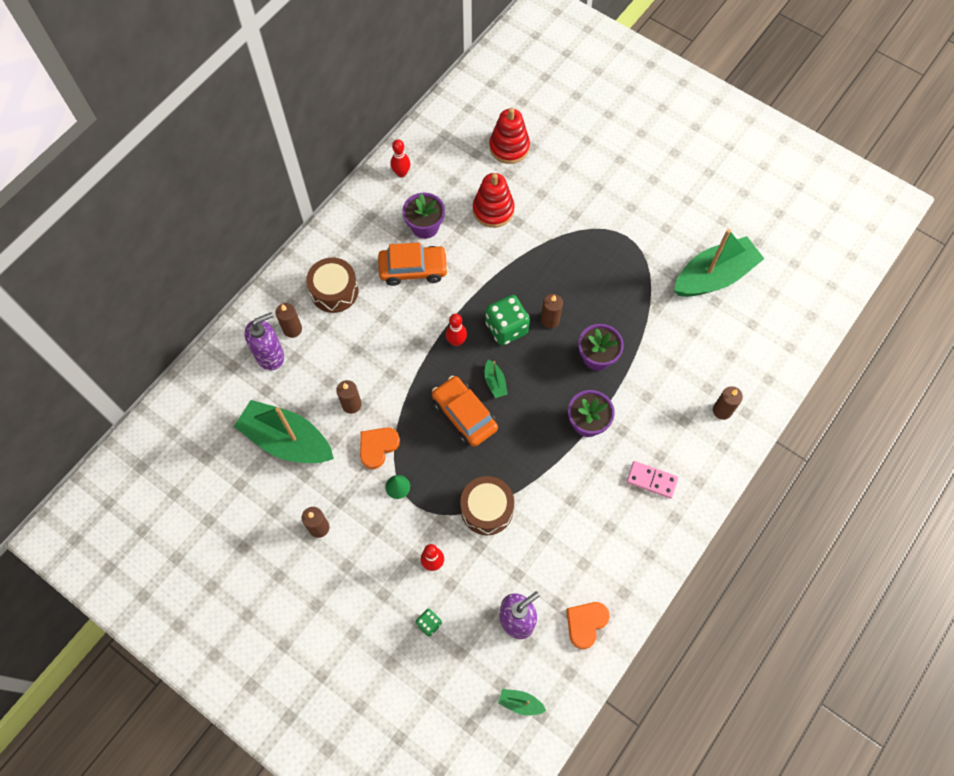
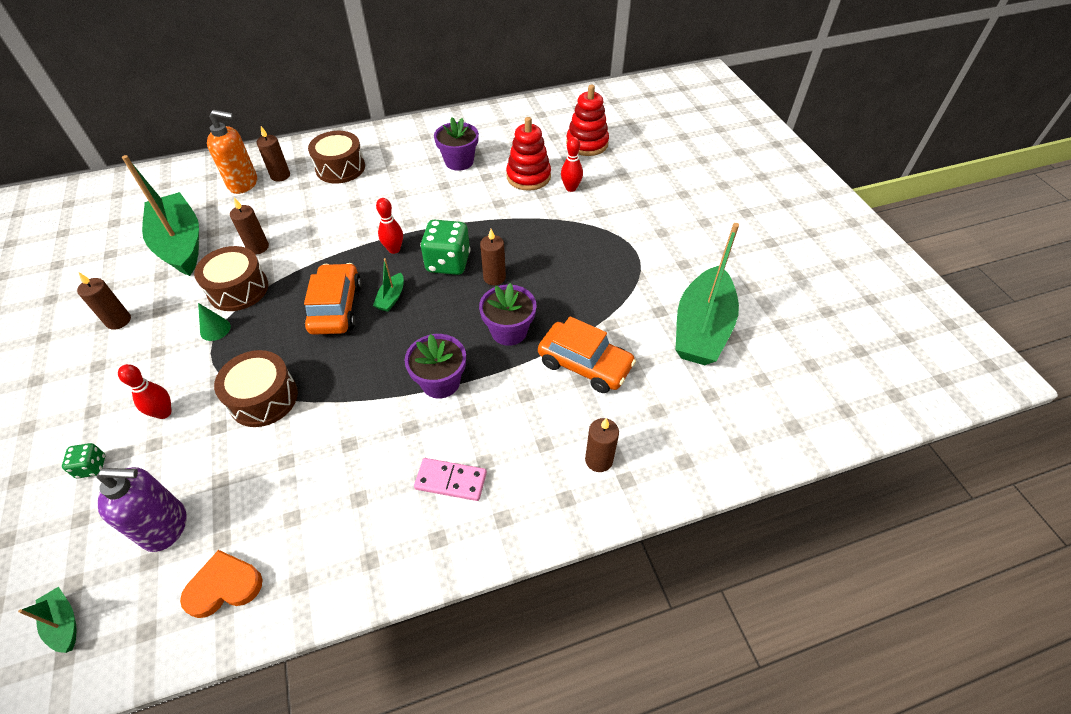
camera: 35 degrees right, 15 degrees down
purple soap dispenser [245,312,284,370] -> orange soap dispenser [207,110,257,194]
orange heart [360,427,400,469] -> brown drum [194,246,268,311]
orange car [378,242,448,286] -> orange car moved to [538,316,636,393]
red bowling pin [391,139,410,177] -> red bowling pin moved to [561,137,583,192]
pink domino [626,461,678,499] -> pink domino turned 45 degrees counterclockwise [414,458,487,501]
green boat [674,229,764,297] -> green boat turned 105 degrees clockwise [675,223,739,365]

